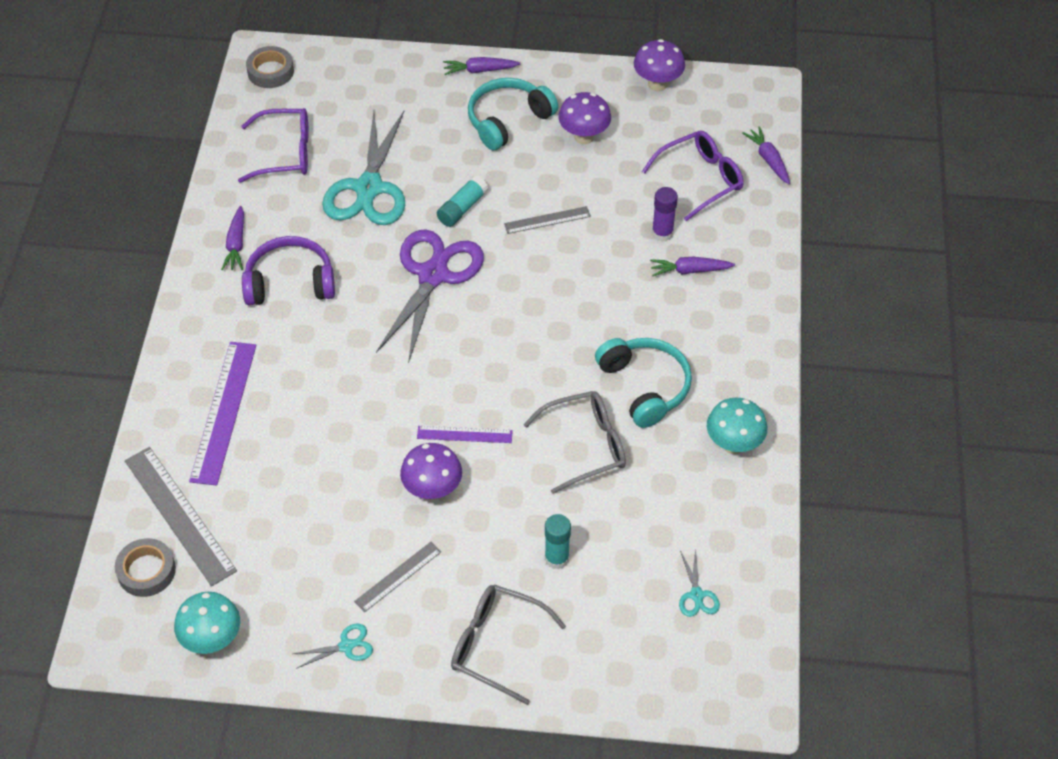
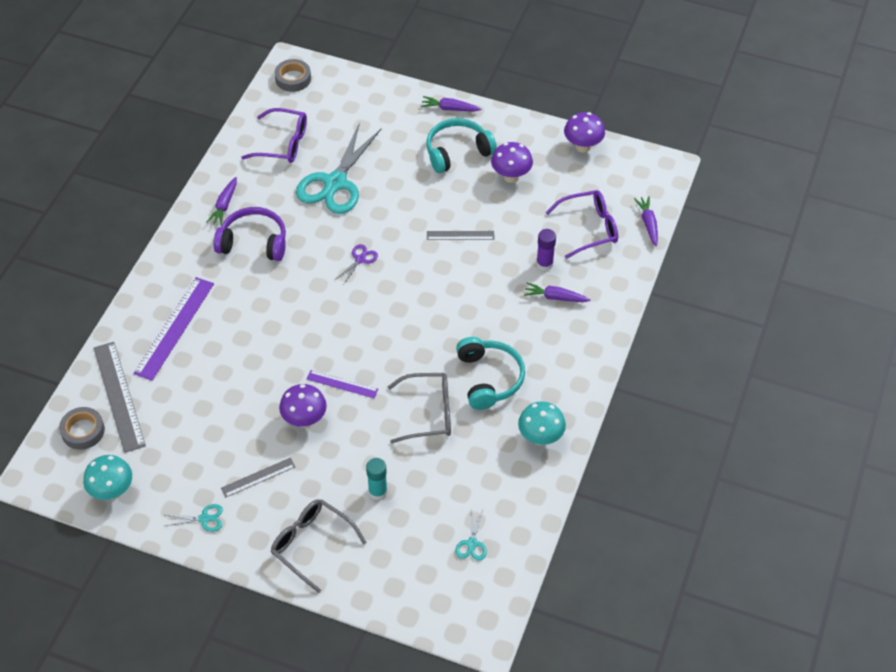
camera: 15 degrees right, 0 degrees up
purple scissors [376,229,484,364] -> purple scissors [336,244,378,284], size x0.41
turquoise glue stick [437,176,488,227] -> none

